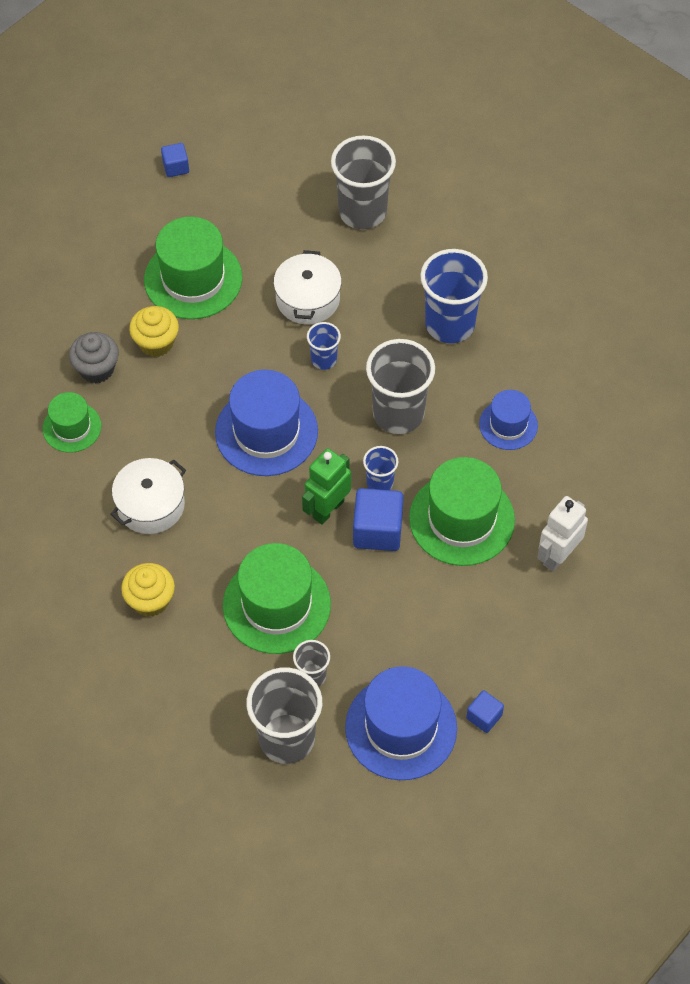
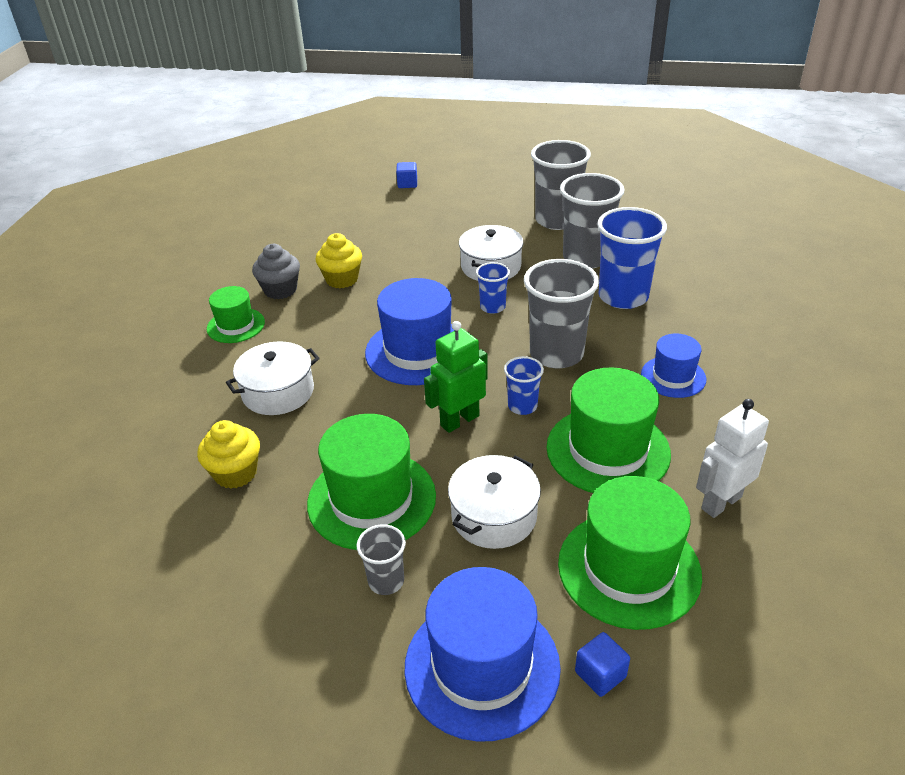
camera: 15 degrees right, 20 degrees down
green hat [144,217,242,319] -> green hat moved to [558,476,702,630]
grey cup [246,667,322,764] -> grey cup moved to [560,173,625,269]
blue cube [353,488,403,551] -> none
none -> white pot [448,455,541,549]

